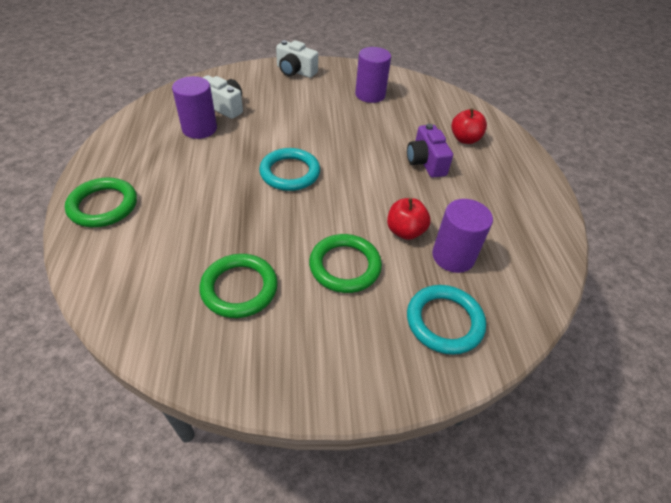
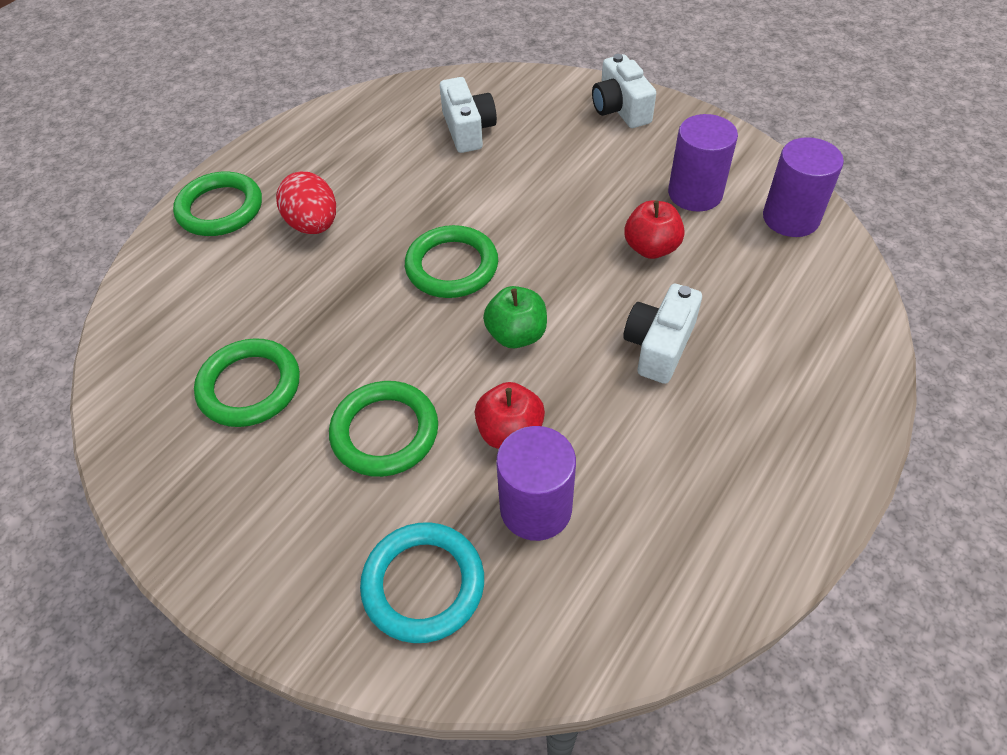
camera: 45 degrees right, 5 degrees up
purple cylinder [172,76,217,139] -> purple cylinder moved to [763,137,844,237]
turquoise ring [259,148,320,191] -> green ring [405,225,498,298]
purple camera [407,124,453,178] -> white camera [623,284,702,384]
red apple [451,108,487,144] -> red apple moved to [624,201,685,259]
none -> red egg [276,172,336,234]
none -> green apple [483,286,547,348]

